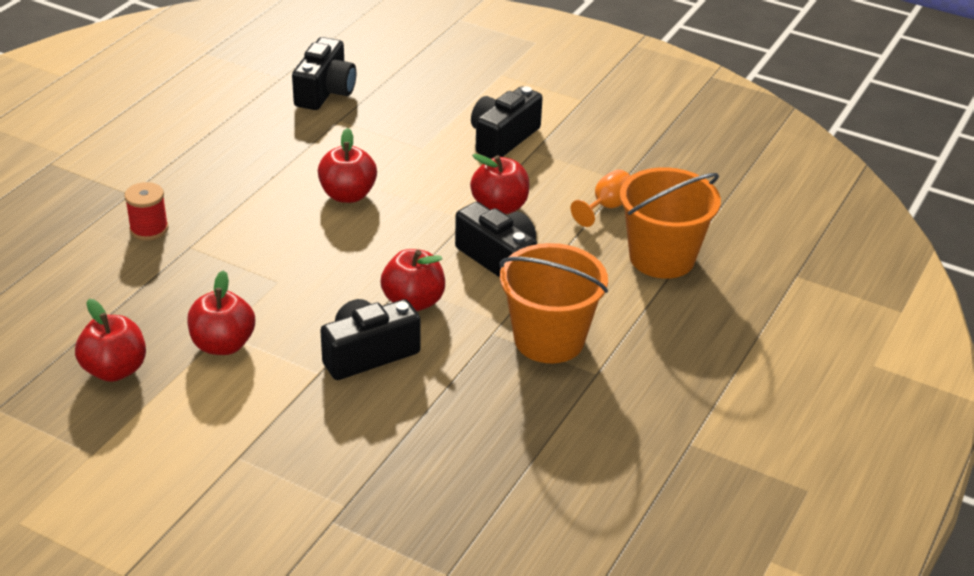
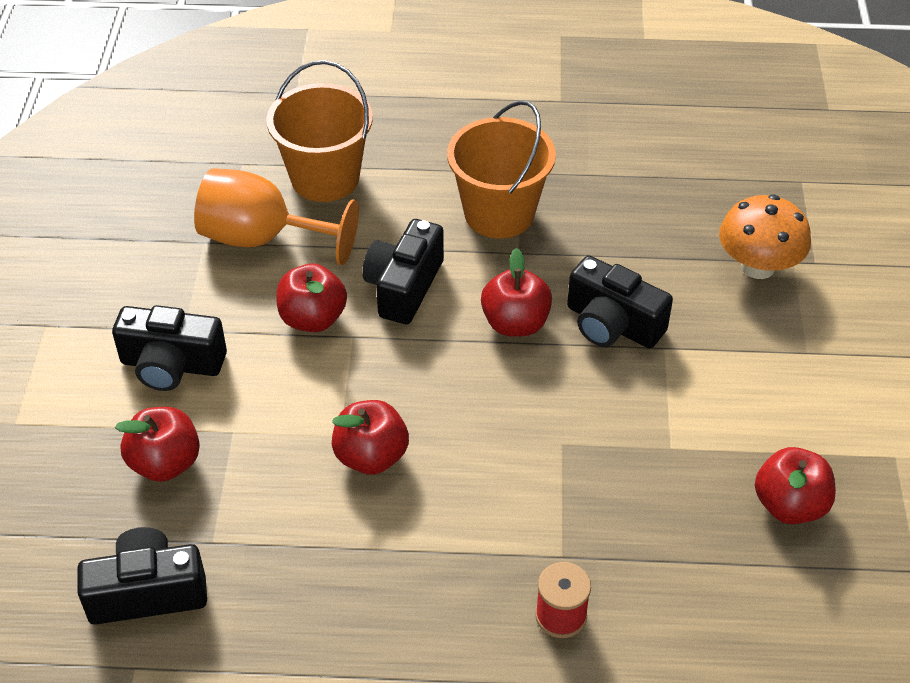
camera: 115 degrees left, 10 degrees up
red apple [187,270,255,355] -> red apple moved to [115,407,200,482]
orange goblet [571,169,630,227] -> orange goblet [194,168,359,265], size x1.95
none -> orange mushroom [719,195,811,279]

